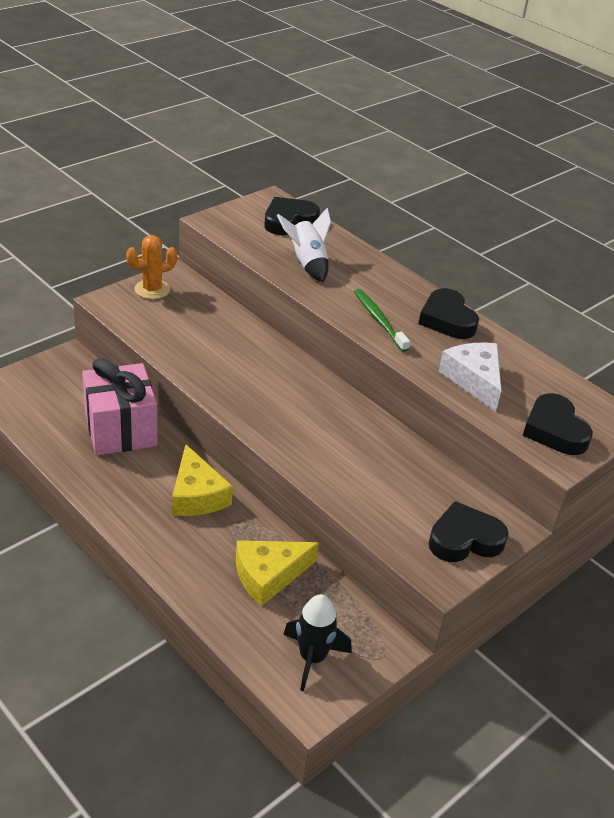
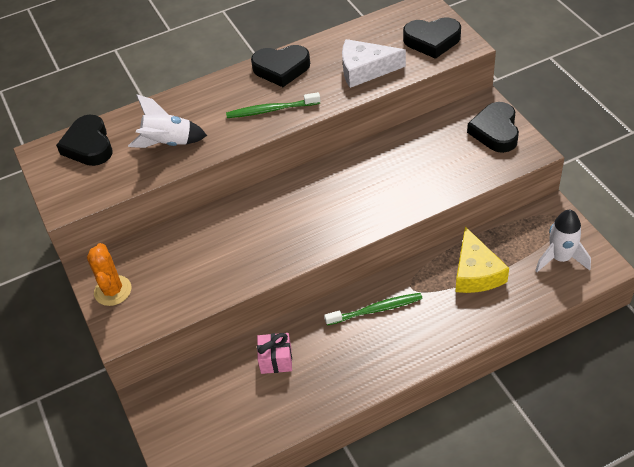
camera: 65 degrees left, 10 degrees up
pink gift [82,358,157,455] -> pink gift [257,333,292,374], size x0.49
yellow cheese [172,444,233,516] -> green toothbrush [324,293,423,326]
black rocket [283,594,352,692] -> white rocket [535,210,591,272]

